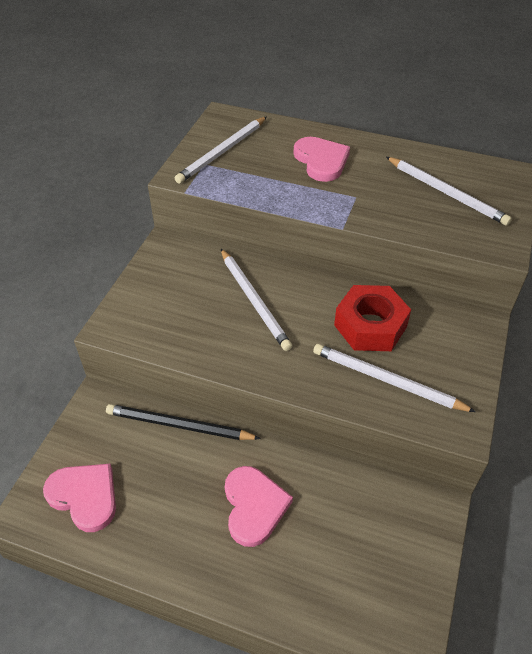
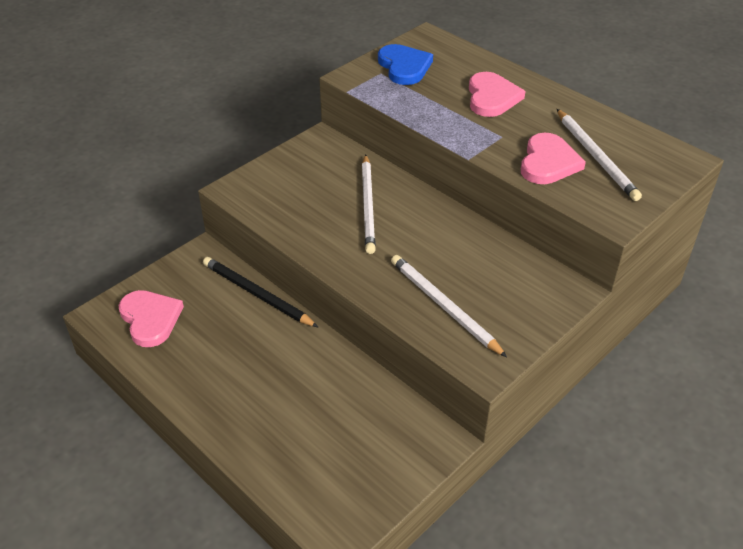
camera: 25 degrees right, 5 degrees down
white pencil [175,116,267,184] -> blue heart [378,44,433,85]
pink heart [225,466,293,547] -> pink heart moved to [521,133,586,184]
red nut [334,285,411,351] -> none

